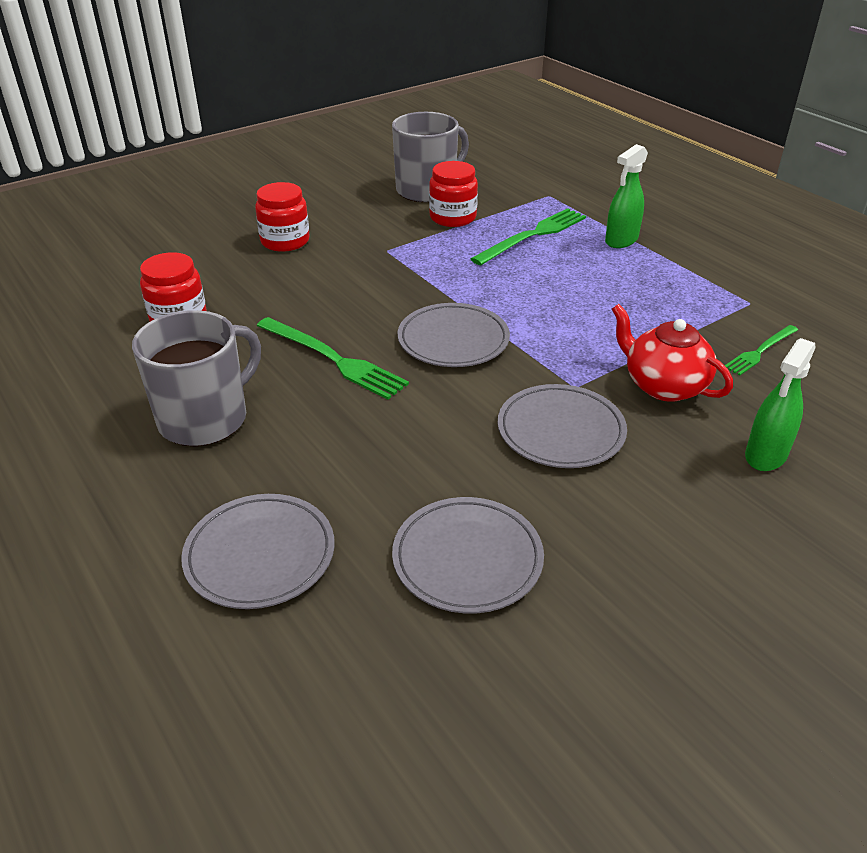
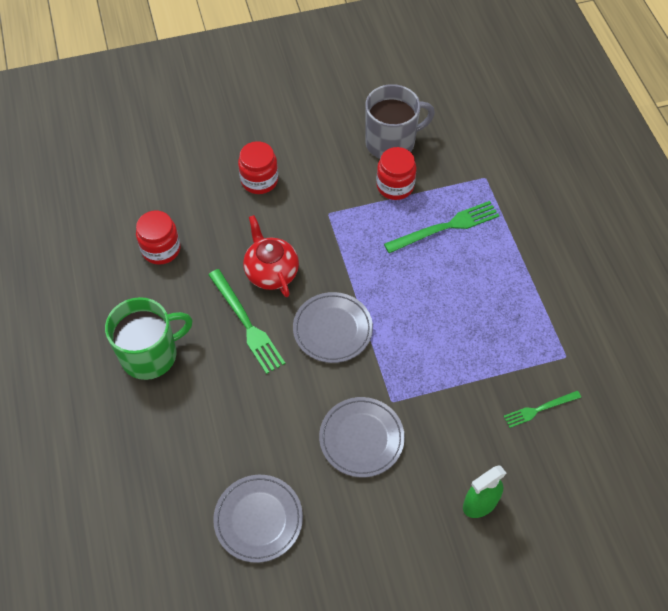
camera: 20 degrees right, 20 degrees up
grey mug [132,310,261,446] -> green mug [105,297,193,380]
grey plate [181,494,335,609] -> none
green spray bottle [605,144,648,248] -> none
red teapot [612,304,733,402] -> red teapot moved to [243,215,299,297]

